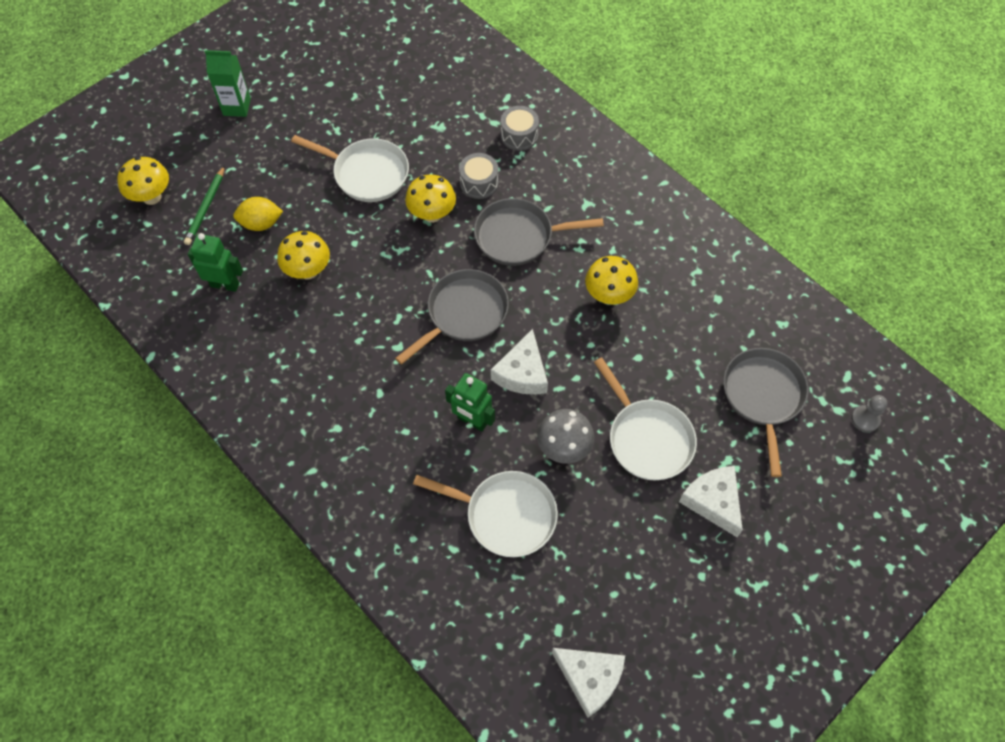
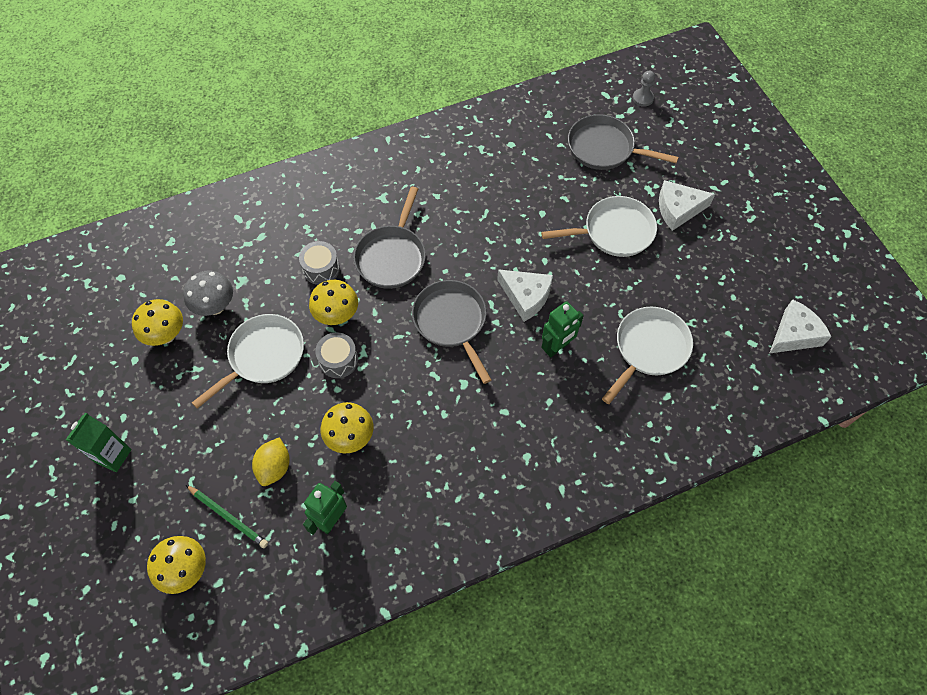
camera: 70 degrees left, 0 degrees up
grey drum [501,106,539,151] -> grey drum moved to [315,332,358,378]
grey mushroom [537,409,594,464] -> grey mushroom moved to [183,271,233,316]
yellow mushroom [585,256,638,305] -> yellow mushroom moved to [132,299,183,346]

